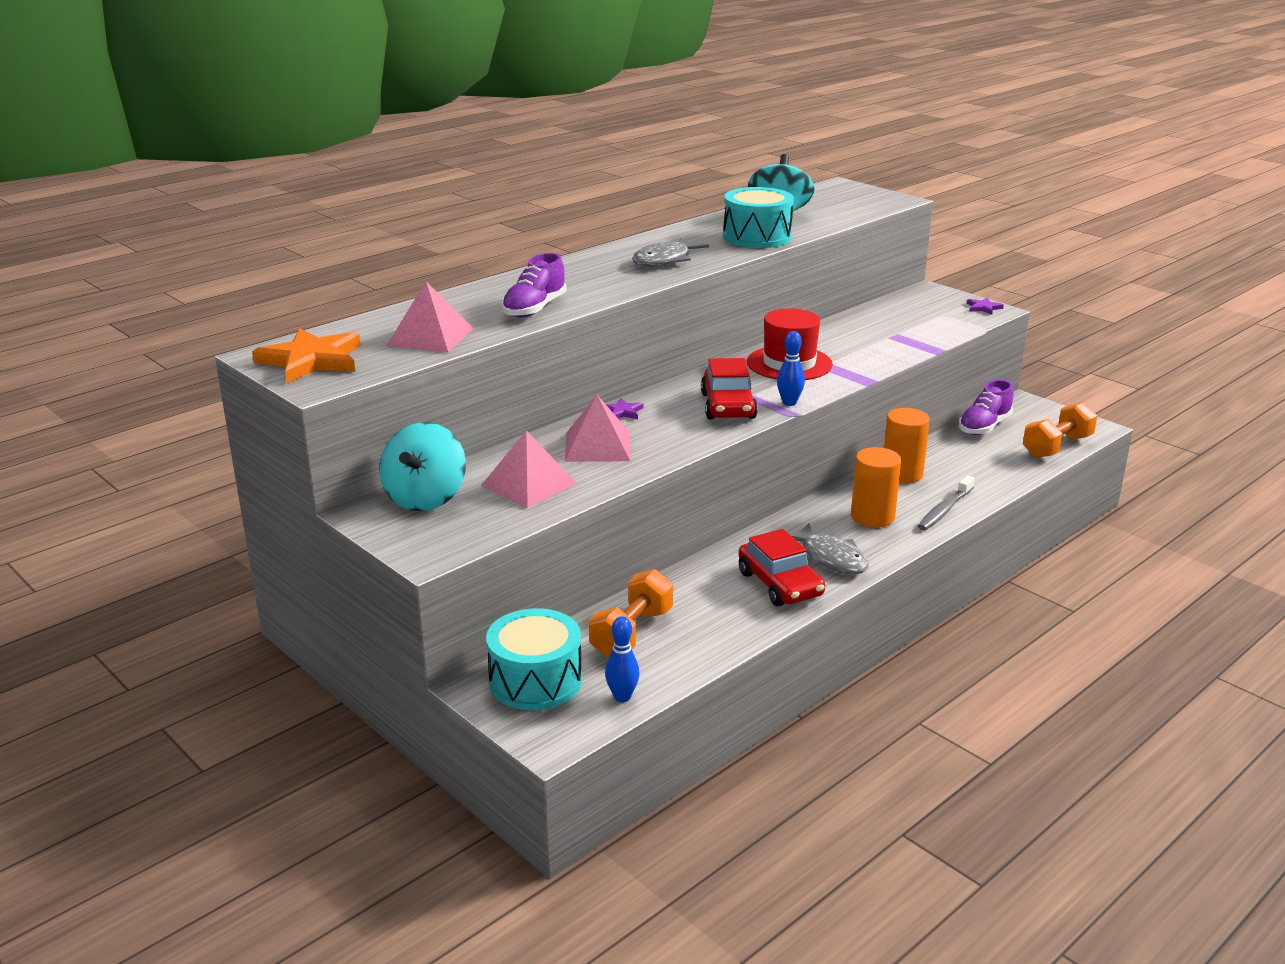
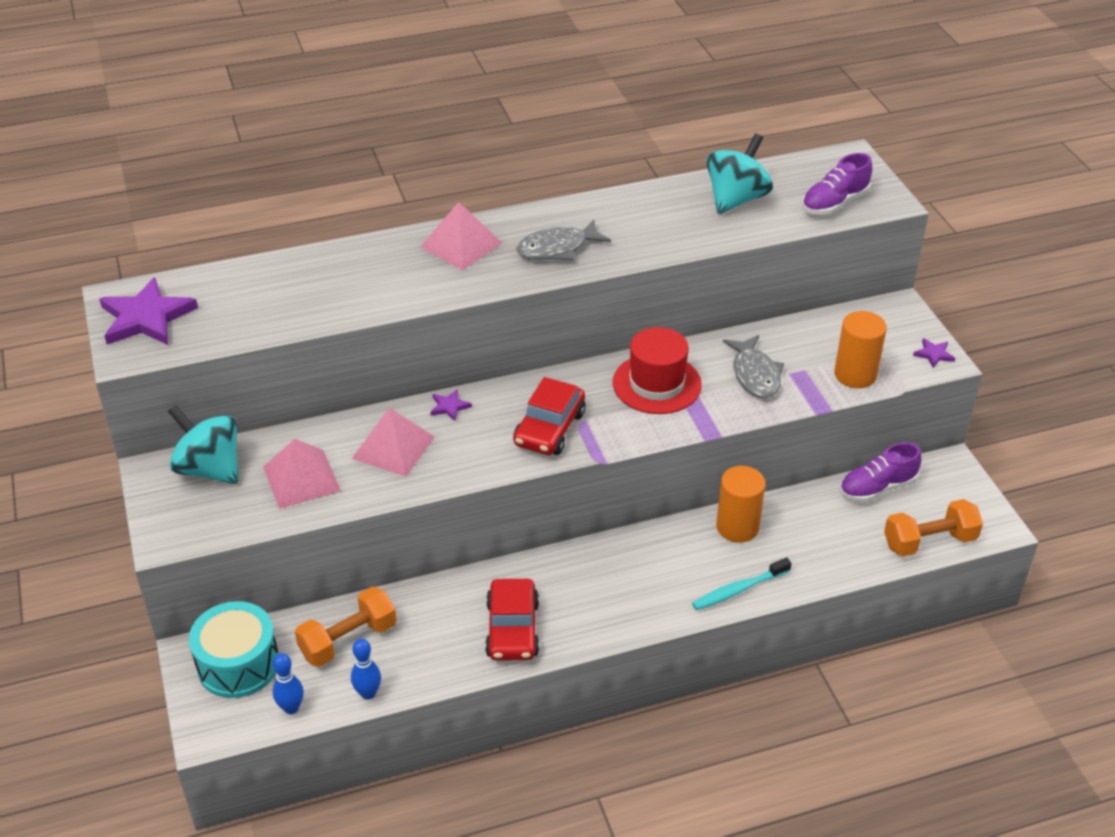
camera: 25 degrees right, 15 degrees up
orange star [252,328,361,383] -> purple star [99,277,198,345]
turquoise spinning top [379,422,466,511] -> turquoise spinning top turned 90 degrees clockwise [168,405,238,484]
pink pyramid [386,281,473,352] -> pink pyramid moved to [420,202,502,270]
purple shoe [502,253,567,318] -> purple shoe moved to [802,153,872,215]
turquoise drum [723,187,794,248] -> none
blue bowling pin [777,331,805,406] -> blue bowling pin moved to [351,638,381,700]
grey fish [789,523,869,574] -> grey fish moved to [723,335,784,398]
orange cylinder [851,447,901,528] -> orange cylinder moved to [834,311,887,388]
grey toothbrush [918,476,975,530] -> turquoise toothbrush [692,557,792,610]

